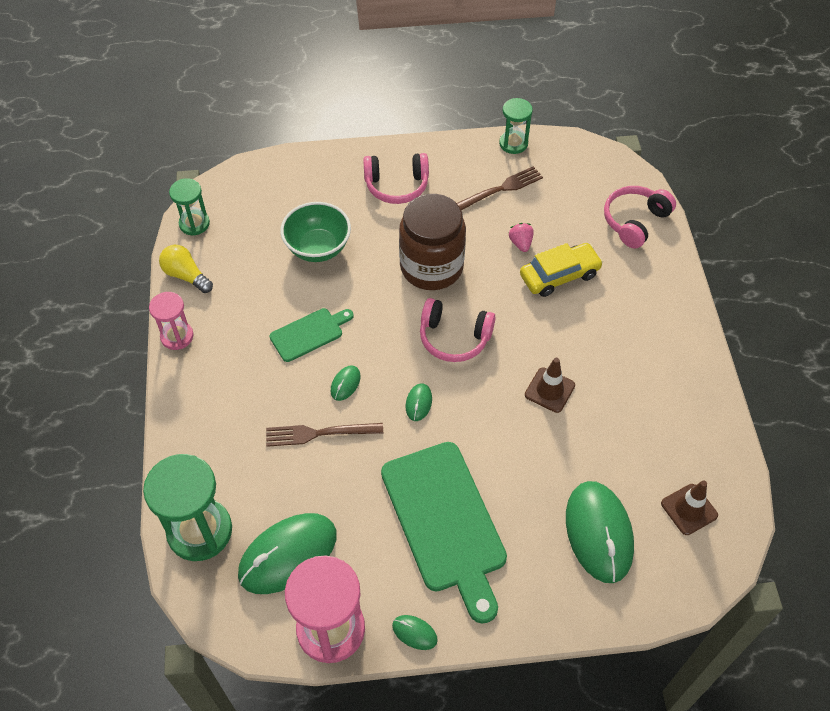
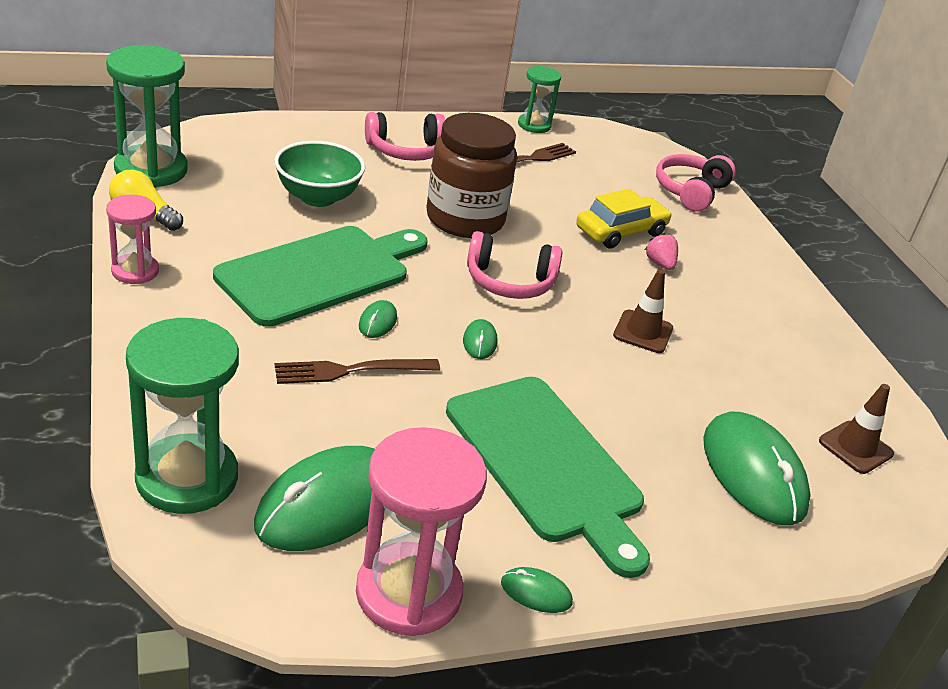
camera: 15 degrees left, 20 degrees down
green hourglass [169,178,210,236] -> green hourglass [106,45,188,188], size x1.76
green cutting board [269,308,354,362] -> green cutting board [213,226,428,327], size x1.97
pink strawberry [509,223,534,252] -> pink strawberry moved to [645,233,678,270]

